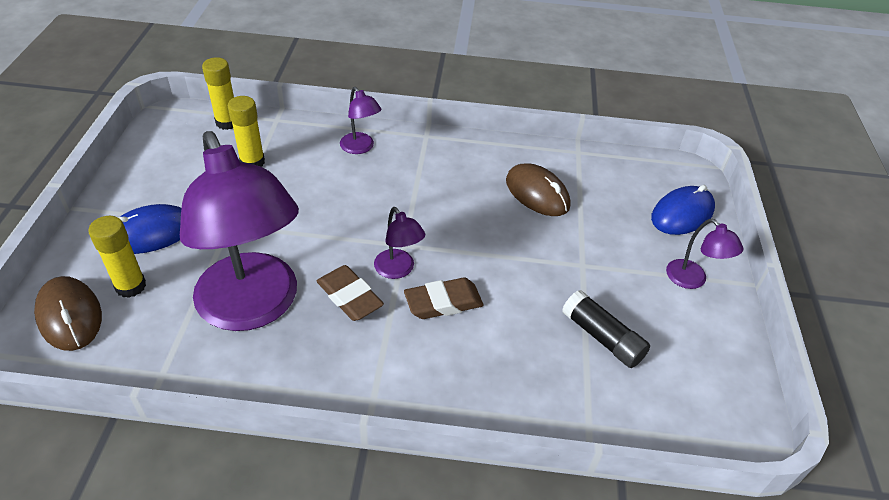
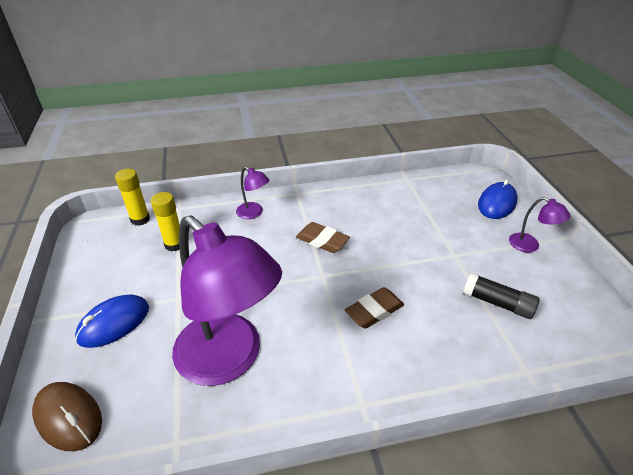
camera: 15 degrees left, 5 degrees down
yellow glue stick [88,216,146,298] -> none
brown eraser [317,265,384,321] -> brown eraser moved to [296,222,350,253]
purple lamp [374,207,425,279] -> none
brown mouse [506,163,570,216] -> none

